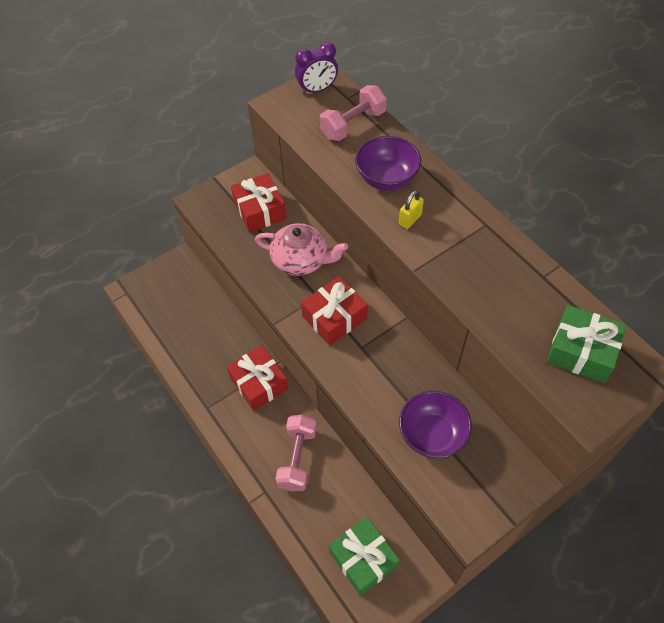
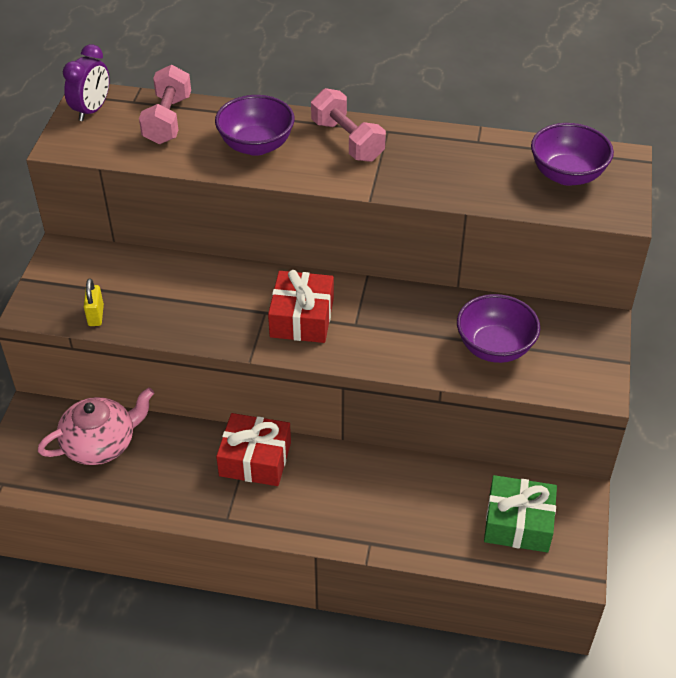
camera: 45 degrees left, 10 degrees down
red gift [231,173,287,233] -> none
pink teapot [255,223,348,276] -> pink teapot moved to [38,387,154,465]
pink dumbbell [276,415,317,491] -> pink dumbbell moved to [311,88,386,162]
yellow padlock [399,190,424,229] -> yellow padlock moved to [84,278,104,326]
green gift [547,305,626,383] -> purple bowl [531,123,614,186]

